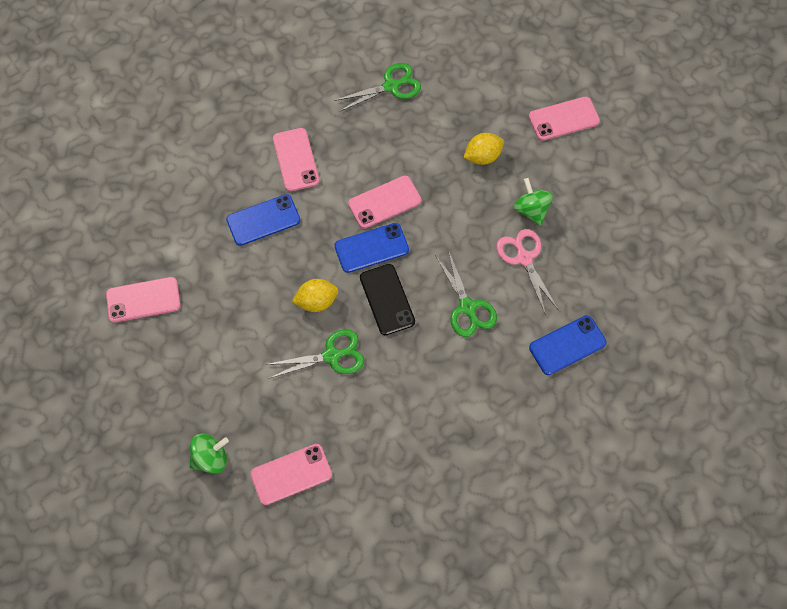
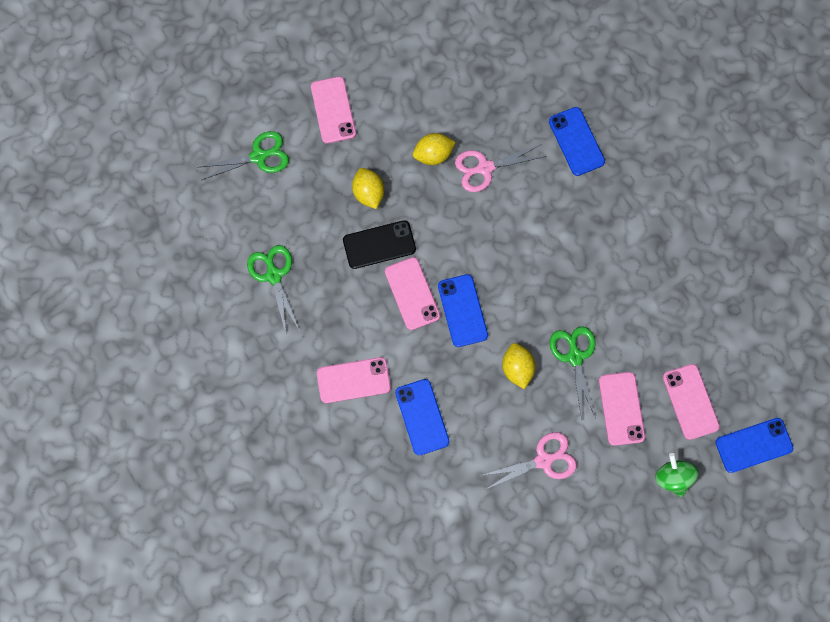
camera: 85 degrees left, 10 degrees up
pink phone [106,277,181,323] -> pink phone moved to [599,372,645,446]
black phone [360,264,415,335] -> black phone moved to [343,220,416,269]
green scissors [435,250,497,337] -> green scissors moved to [199,131,289,180]
green spinning top [514,178,553,226] -> yellow lemon [413,133,456,165]
none -> pink scissors [480,432,577,489]
none -> blue phone [715,418,793,473]

